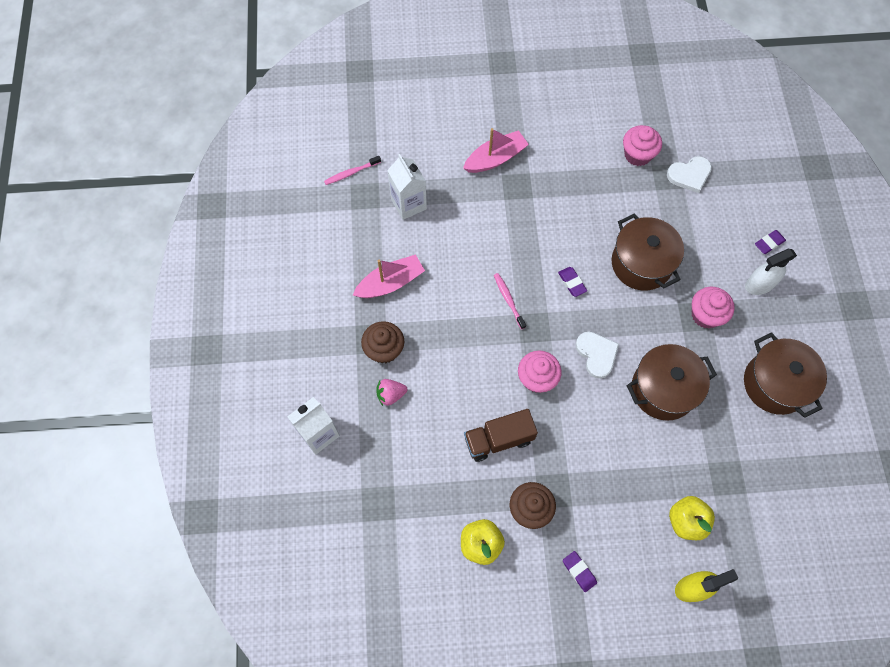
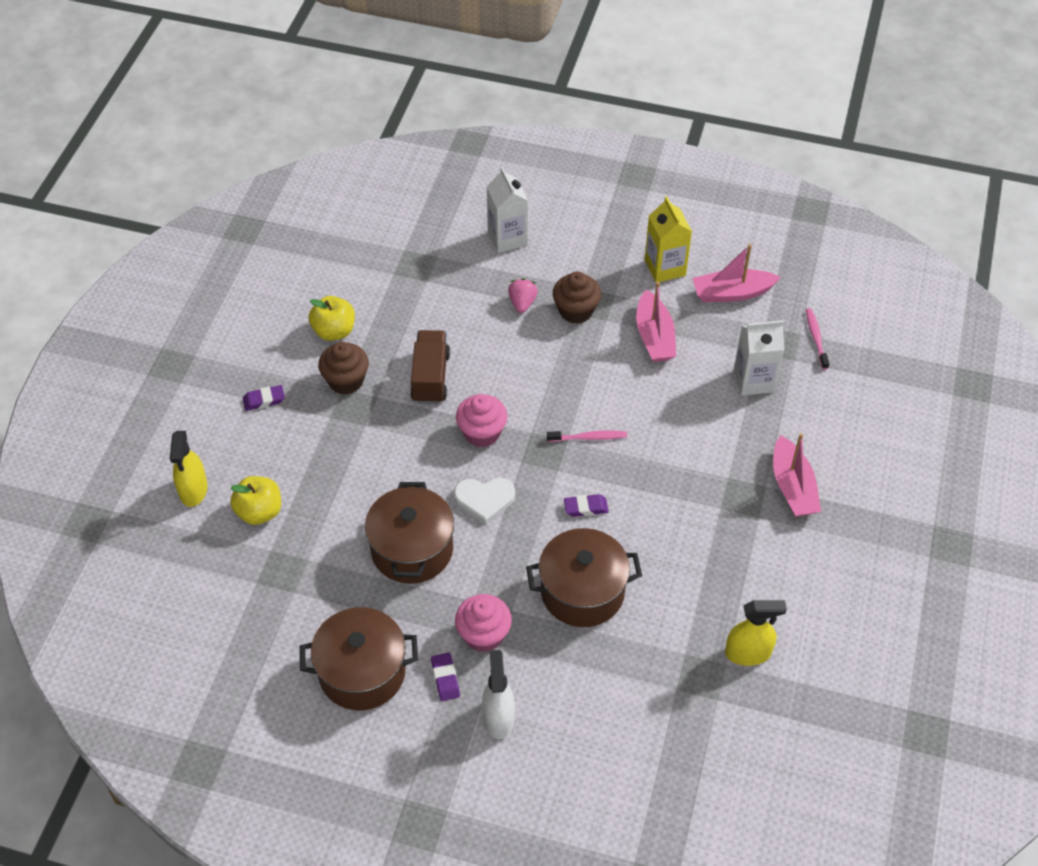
camera: 110 degrees right, 15 degrees down
pink cupcake [623,125,662,166] -> yellow spray bottle [725,600,787,666]
white heart [667,156,712,193] -> none
purple eraser [755,230,786,254] -> purple eraser moved to [431,653,460,701]
none -> yellow carton [645,196,692,282]
none -> pink boat [692,244,781,302]

